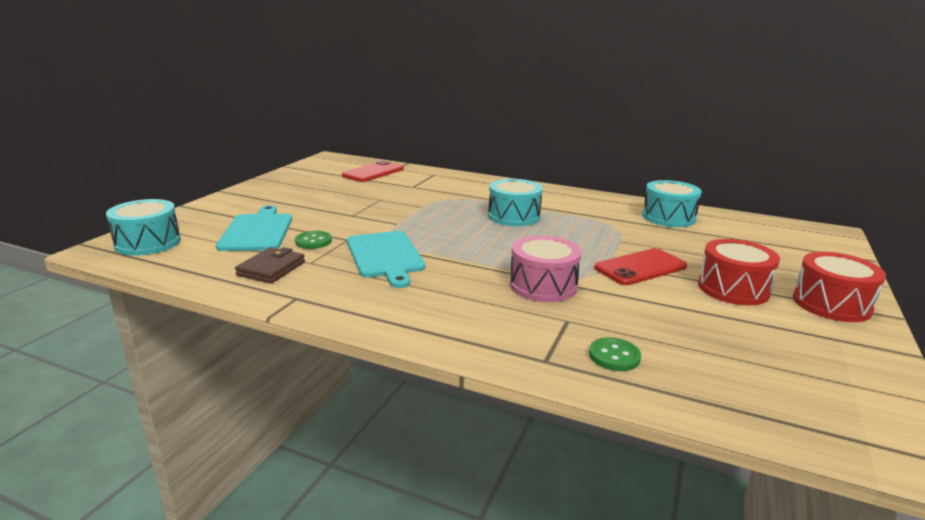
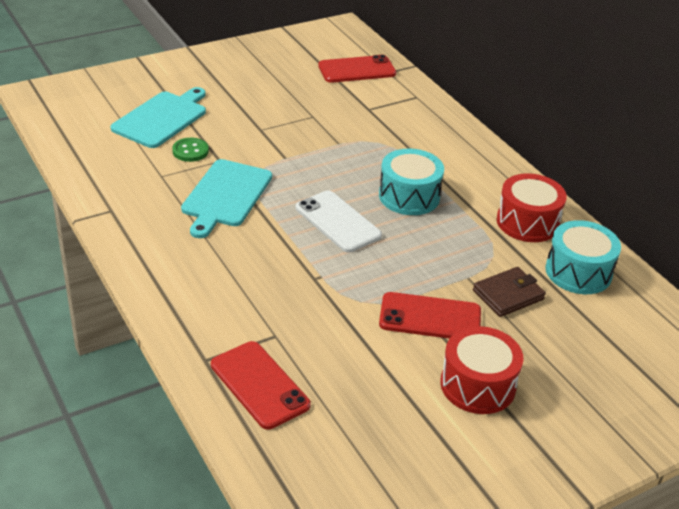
camera: 35 degrees right, 15 degrees up
turquoise drum [106,199,181,256] -> none
brown wallet [235,247,305,283] -> brown wallet moved to [473,267,546,317]
pink drum [510,235,582,302] -> none
green button [589,337,641,371] -> red phone [211,341,311,430]
red drum [793,252,886,322] -> red drum moved to [497,173,567,242]
none -> white phone [296,190,382,253]

